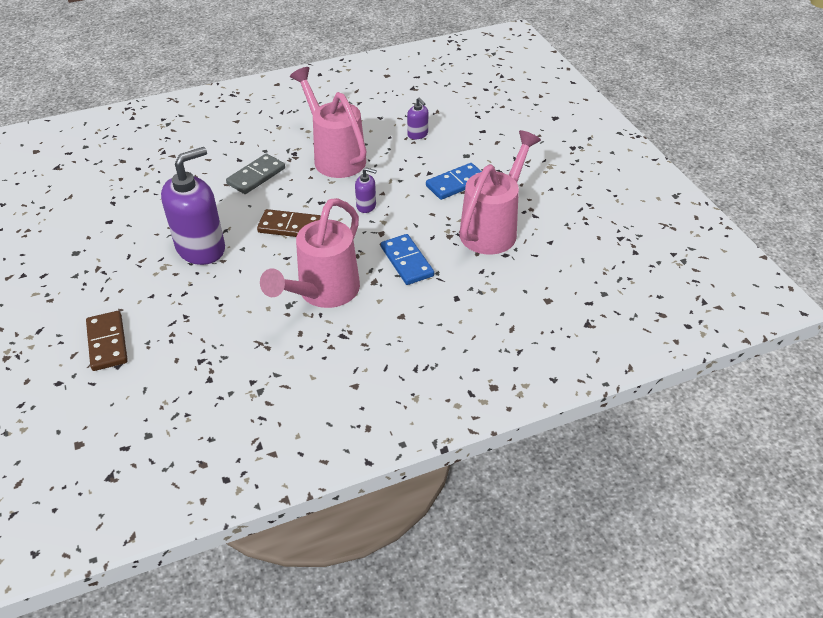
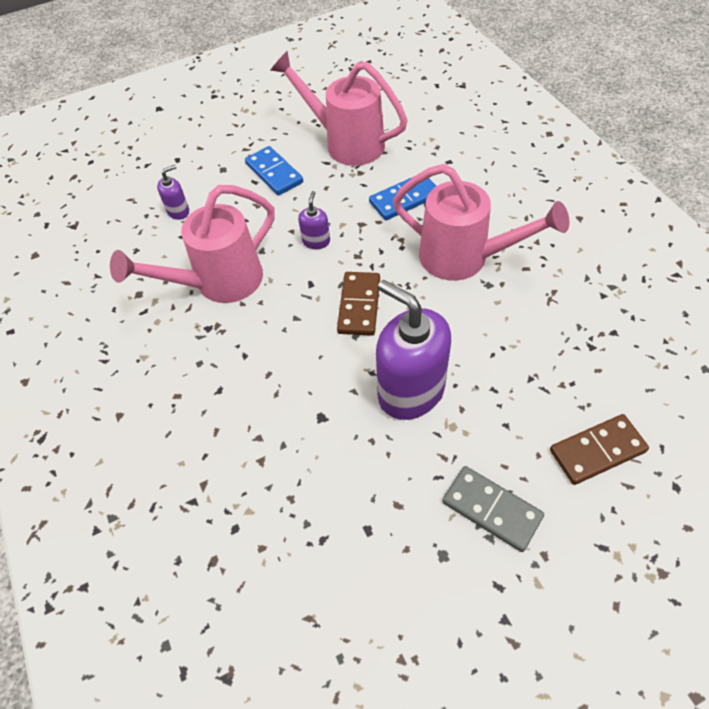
camera: 90 degrees left, 10 degrees up
grey domino [226,154,285,194] -> grey domino moved to [442,466,544,552]

